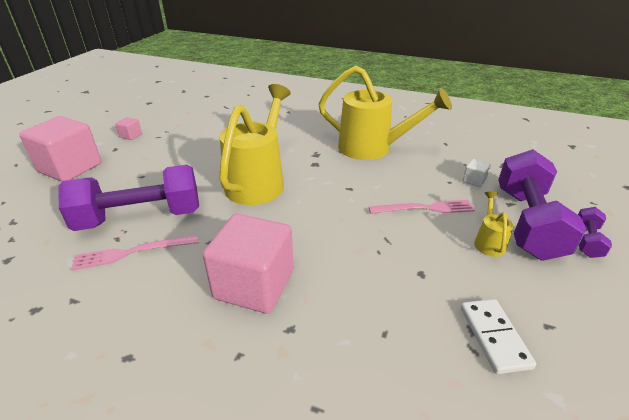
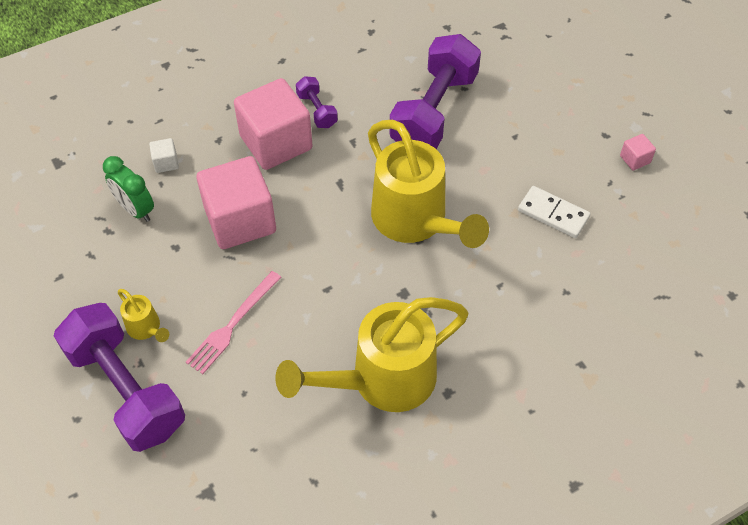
camera: 130 degrees right, 20 degrees up
pink cube [20,116,101,181] -> pink cube moved to [196,156,276,249]
pink fork [71,235,198,271] -> none
white domino [461,299,536,374] -> white domino moved to [518,186,591,238]
white cube [463,159,491,187] -> white cube moved to [149,138,179,173]
purple dumbbell [578,207,612,258] -> purple dumbbell moved to [296,76,338,128]
none -> green clock [103,156,154,222]

